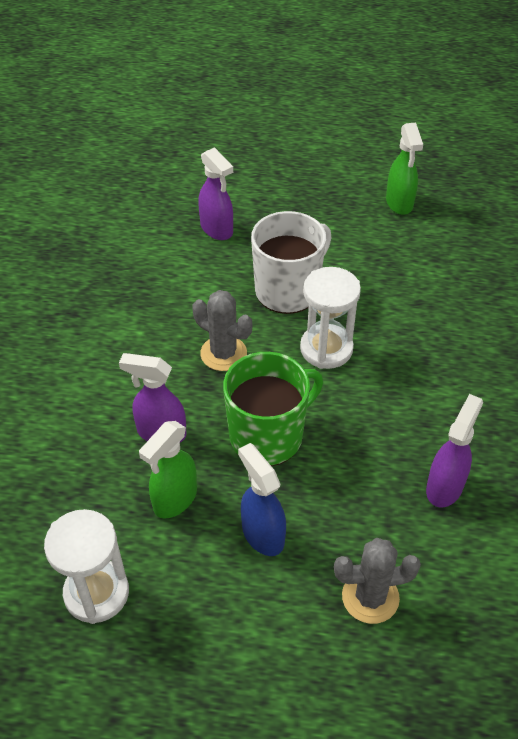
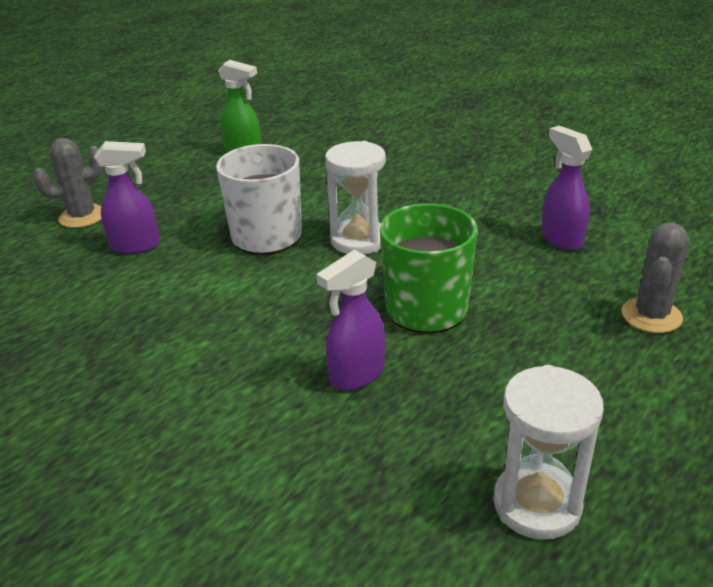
camera: 55 degrees left, 15 degrees down
green spray bottle [139,421,197,519] -> none
grey cactus [192,290,252,371] -> grey cactus moved to [33,138,104,228]
blue spray bottle [238,443,286,556] -> none

